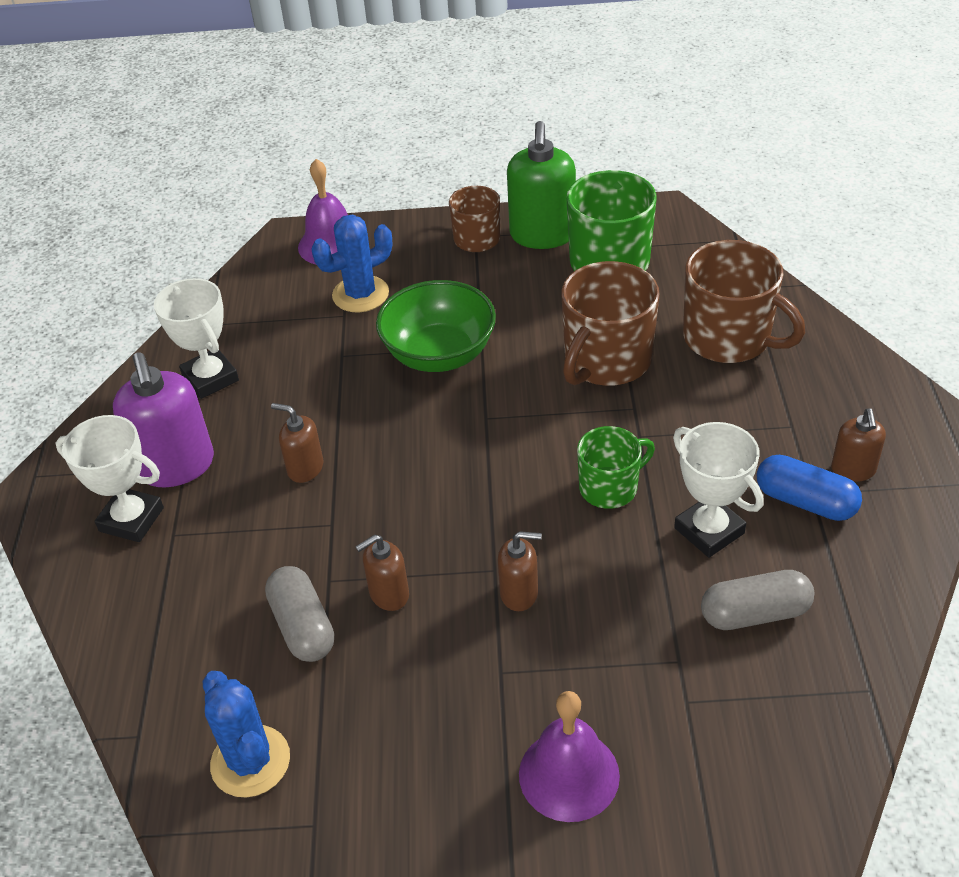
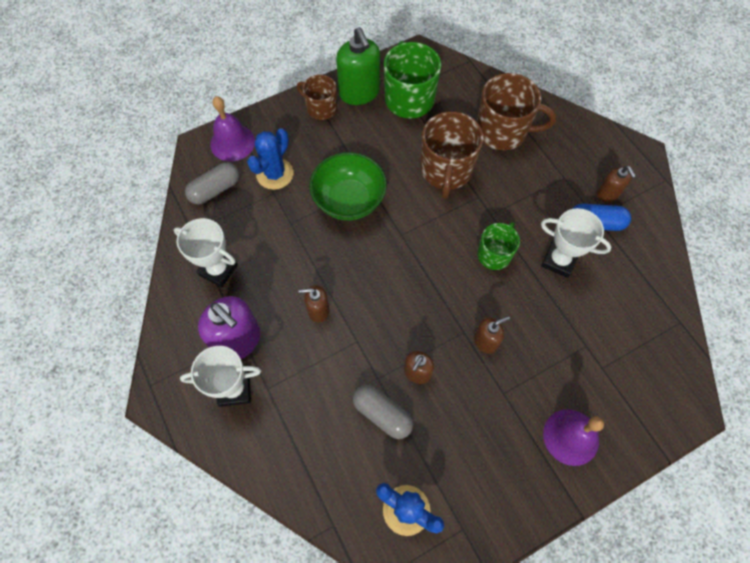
camera: 30 degrees left, 20 degrees up
grey capsule [701,570,814,630] -> grey capsule moved to [185,162,240,205]

